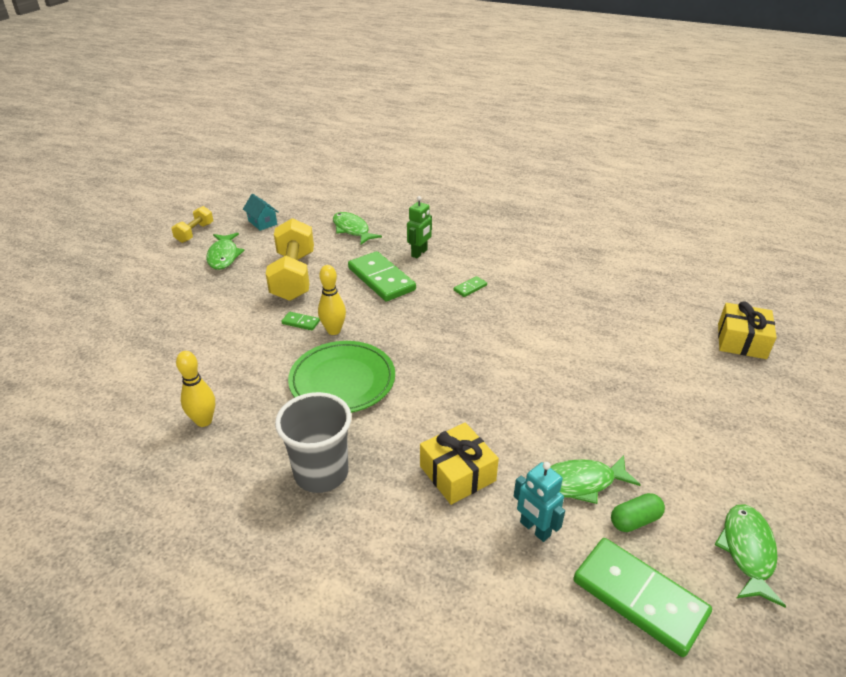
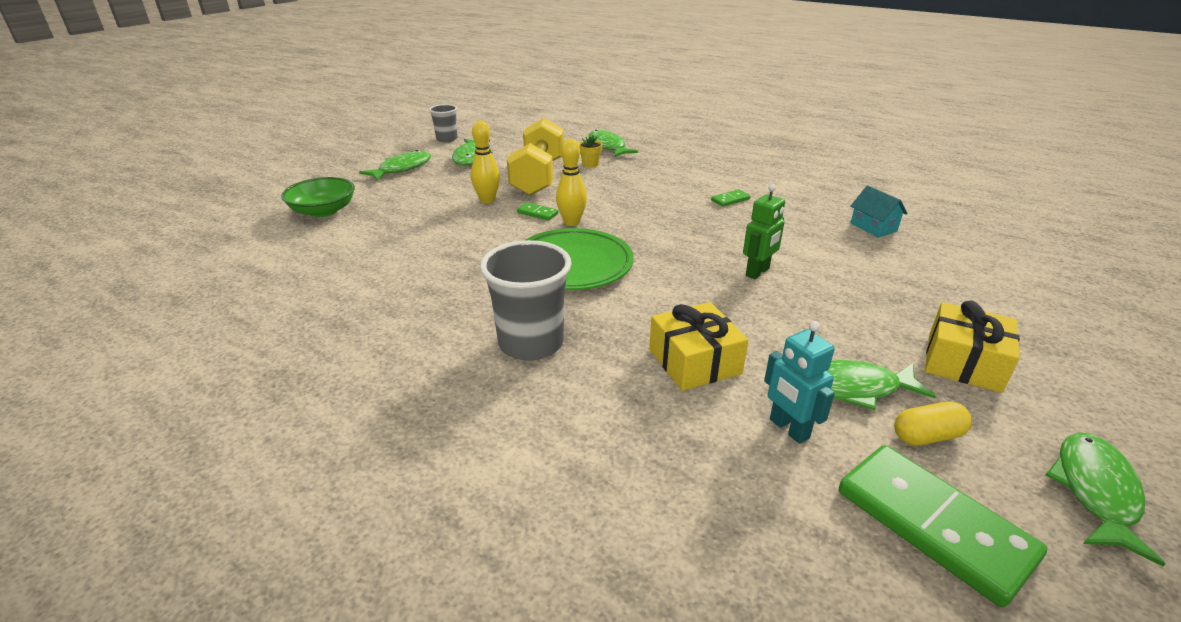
camera: 10 degrees right, 5 degrees down
yellow dumbbell [171,206,213,243] -> grey cup [429,104,458,142]
yellow bowling pin [176,351,215,427] -> yellow bowling pin moved to [471,120,500,203]
turquoise house [243,194,279,231] -> turquoise house moved to [850,186,908,238]
green domino [348,251,416,301] -> none
green robot [407,196,432,258] -> green robot moved to [743,184,785,279]
green capsule [611,493,665,532] -> yellow capsule [894,401,972,446]
yellow gift [718,302,777,359] -> yellow gift moved to [925,300,1020,393]
none -> green bowl [281,177,355,217]
none -> green fish [359,150,431,181]
none -> yellow flower pot [578,135,603,167]

